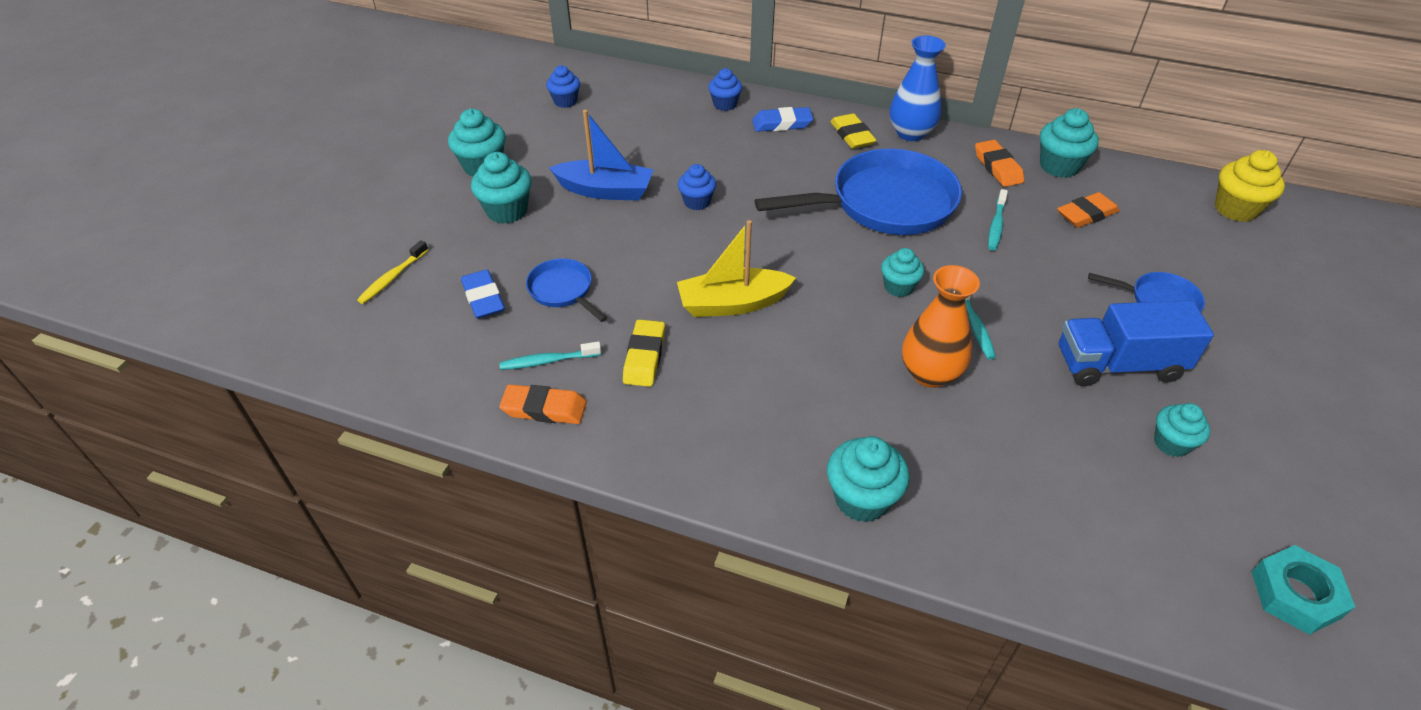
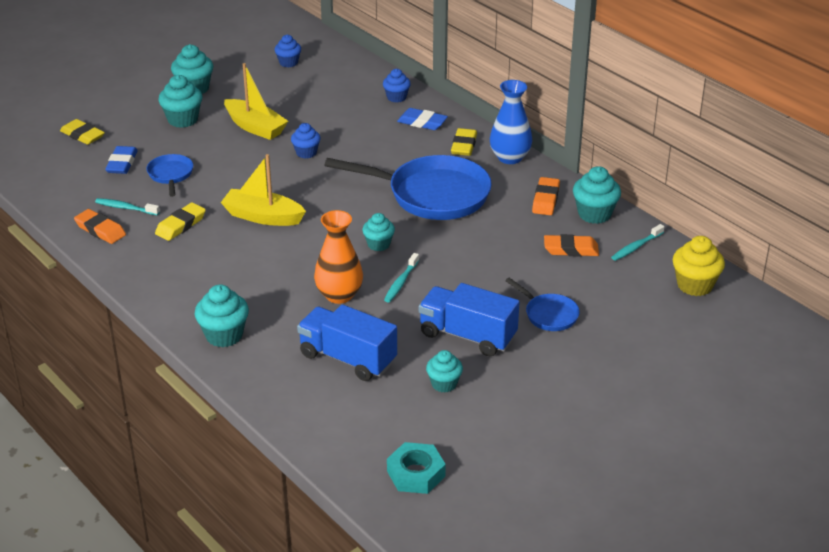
camera: 30 degrees right, 10 degrees down
yellow toothbrush [357,240,428,304] -> yellow eraser [60,119,105,145]
blue boat [549,110,653,201] -> yellow boat [224,63,288,140]
turquoise toothbrush [988,189,1008,250] -> turquoise toothbrush moved to [611,224,664,261]
none -> blue truck [297,304,397,381]

